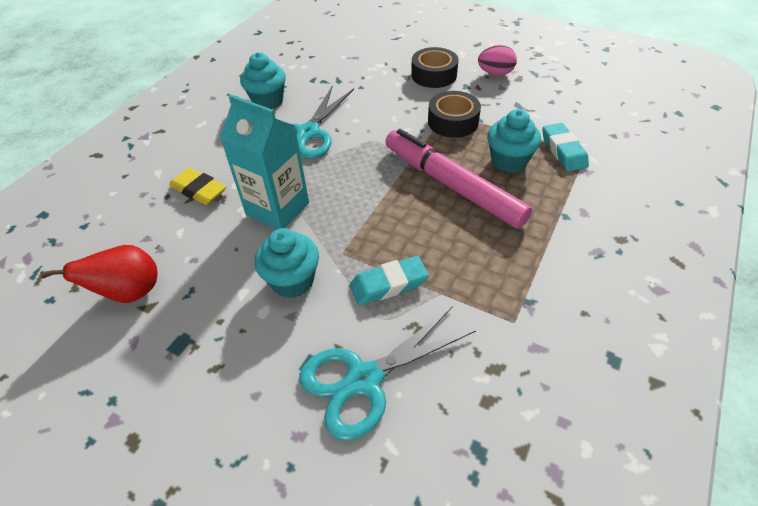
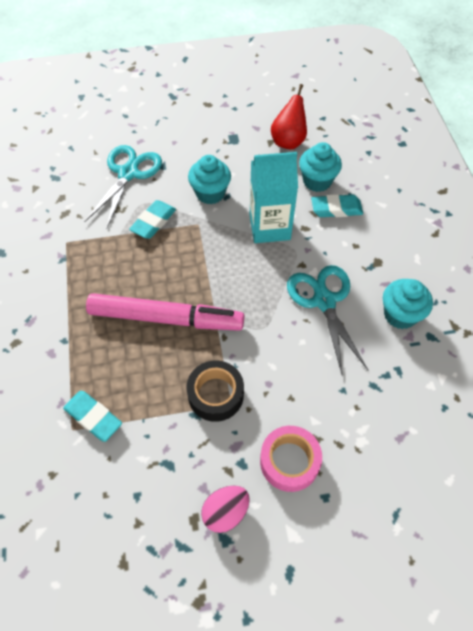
camera: 140 degrees right, 10 degrees up
yellow eraser [169,168,227,205] -> turquoise eraser [311,194,363,217]
black tape [411,47,458,88] -> pink tape [260,426,322,492]
turquoise cupcake [487,109,541,173] -> turquoise cupcake moved to [299,142,342,192]

